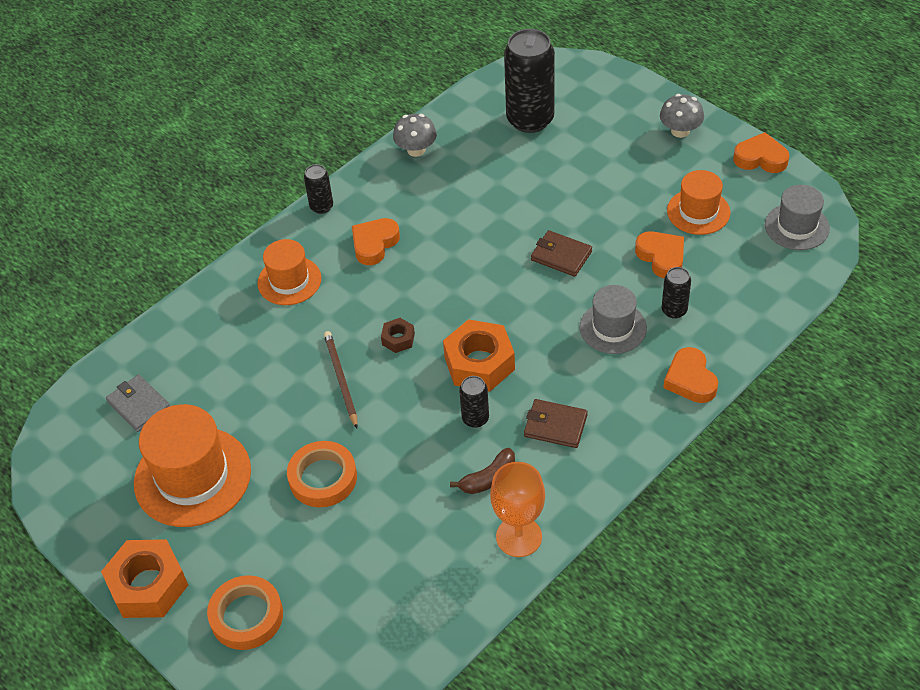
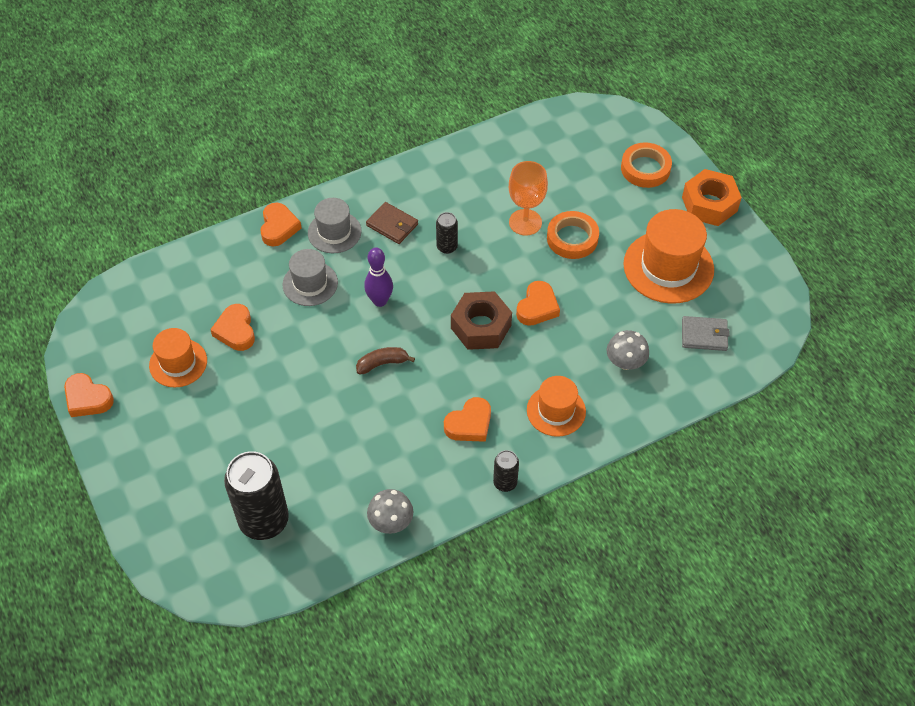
camera: 165 degrees left, 5 degrees up
grey wallet [106,375,170,432] -> grey wallet turned 60 degrees counterclockwise [682,316,730,351]
brown pencil [324,331,358,428] -> orange heart [516,281,560,326]
brown nut [381,318,415,353] -> brown nut [451,291,512,350], size x2.04
orange nut [443,319,515,392] -> none
brown banana [450,448,515,494] -> brown banana moved to [356,347,415,375]
orange goblet [490,462,545,557] -> orange goblet moved to [509,161,548,236]
brown wallet [531,230,592,277] -> none
grey mushroom [660,94,704,138] -> grey mushroom moved to [607,330,649,370]
black can [661,267,691,319] -> none
grey hat [765,185,830,250] -> grey hat moved to [308,198,361,253]
none -> purple bowling pin [364,247,393,307]

